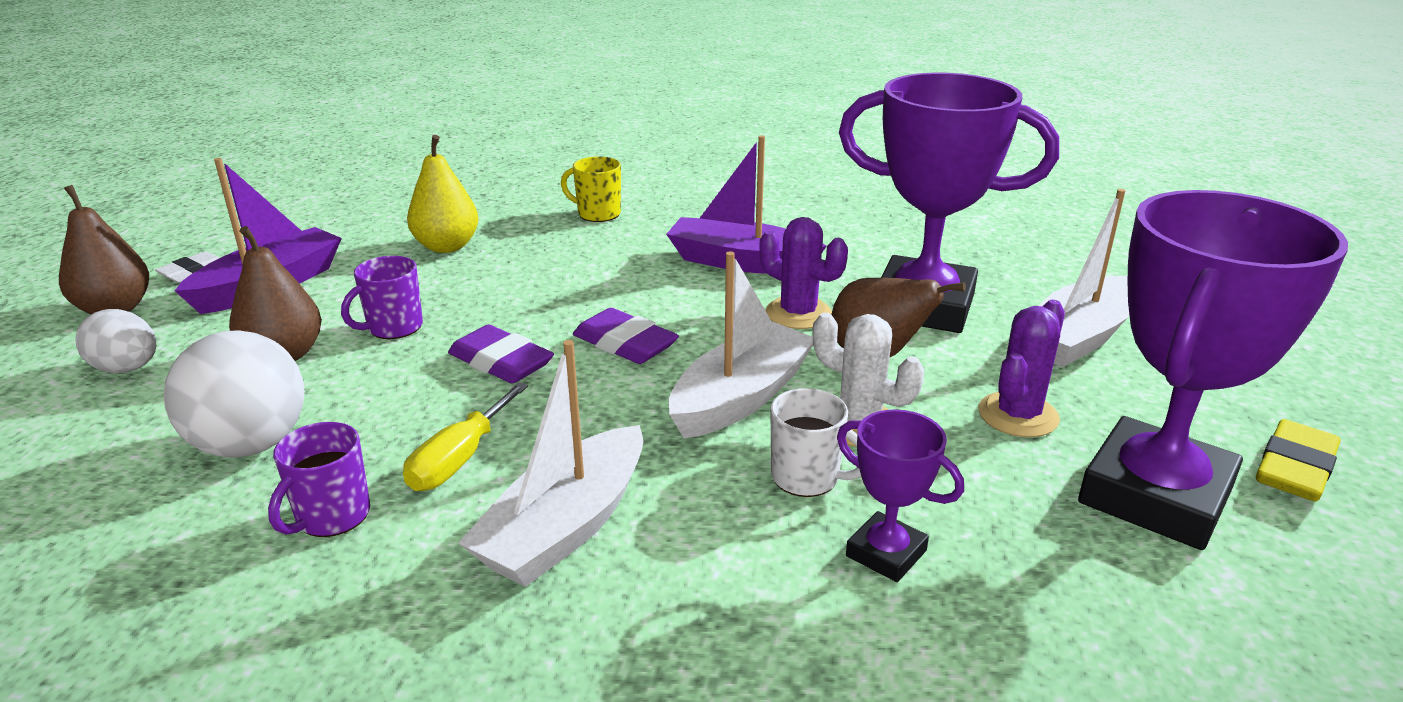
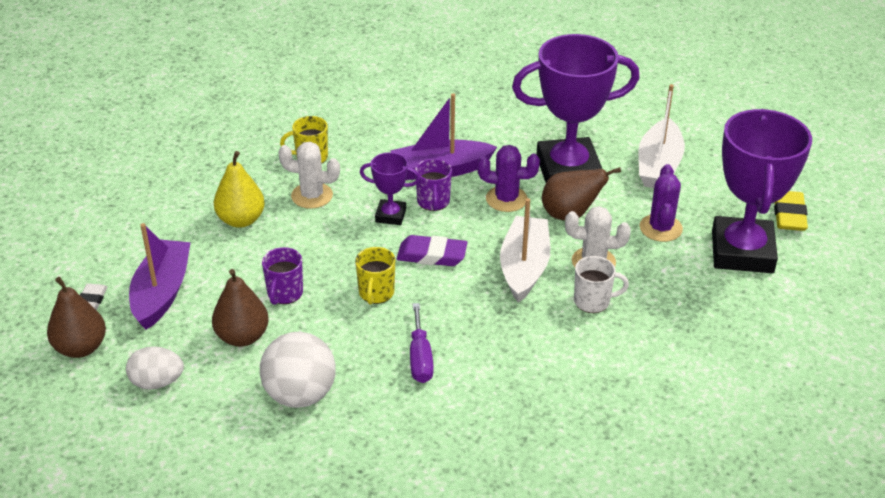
camera: 30 degrees left, 10 degrees up
purple mug [268,422,370,537] -> purple mug moved to [415,159,452,211]
yellow screwdriver [403,382,528,491] -> purple screwdriver [410,303,433,383]
purple eraser [448,325,554,384] -> yellow mug [355,247,395,305]
white boat [458,340,643,587] -> none
purple trophy [837,409,964,582] -> purple trophy moved to [360,152,420,225]
none -> white cactus [278,142,340,209]

